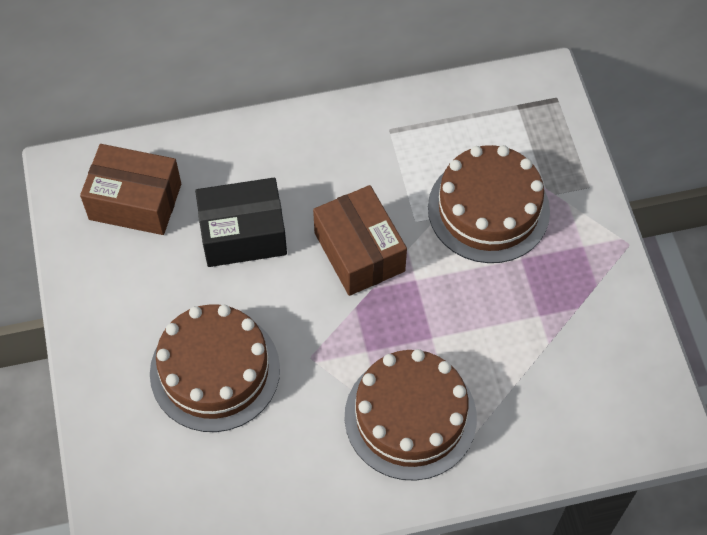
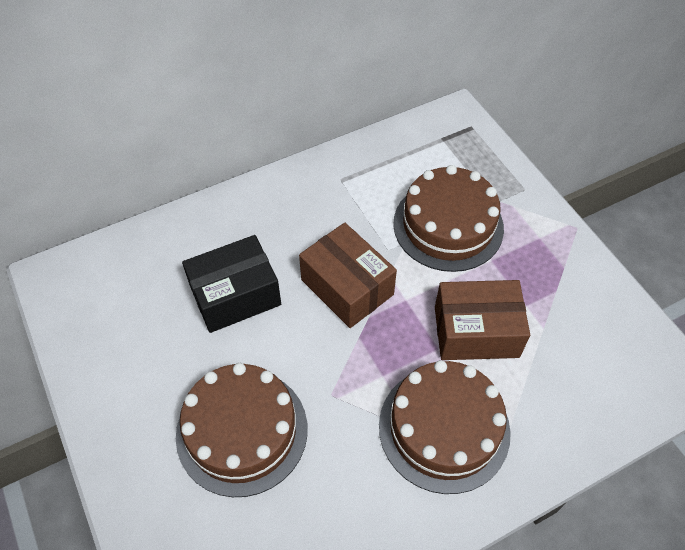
camera: 15 degrees left, 5 degrees down
brown box [80,144,181,235] -> brown box moved to [435,280,530,360]

